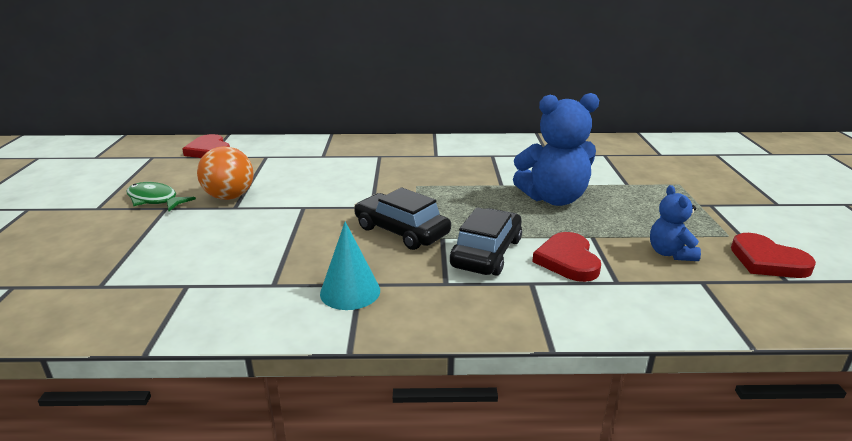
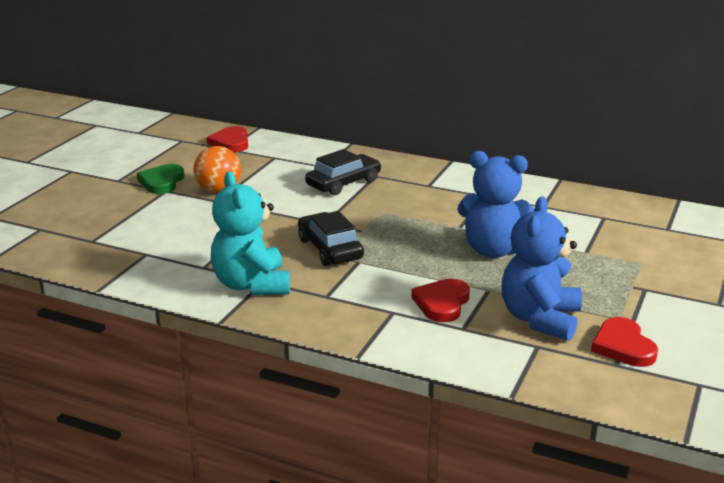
camera: 25 degrees right, 0 degrees up
green fish [126,182,196,211] -> green heart [137,164,185,194]
turquoise cone [320,222,380,310] -> turquoise teddy bear [211,171,290,295]
black car [450,207,522,276] -> black car moved to [305,149,381,196]
blue teddy bear [650,185,701,261] -> blue teddy bear [502,197,582,341], size x1.87

